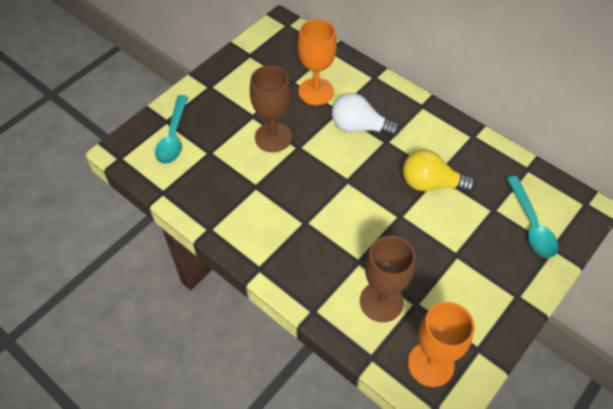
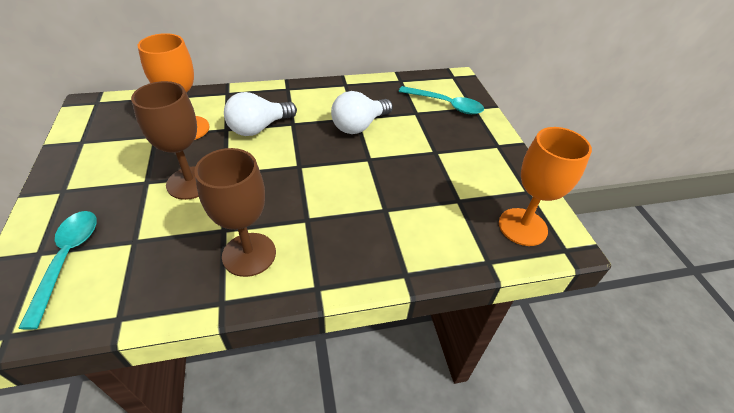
camera: 55 degrees left, 10 degrees down
turquoise spoon [155,95,188,164] -> turquoise spoon turned 135 degrees counterclockwise [18,211,97,330]
brown goblet [360,235,415,322] -> brown goblet moved to [194,148,276,277]
yellow light bulb [403,149,476,193] -> white light bulb [331,91,393,134]

